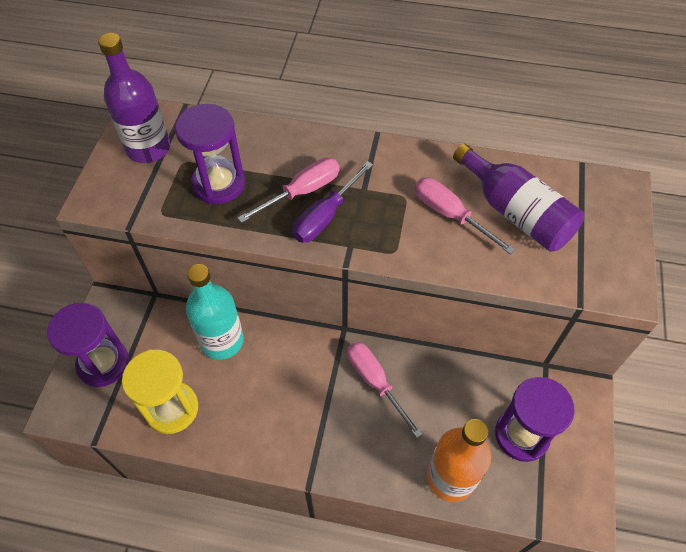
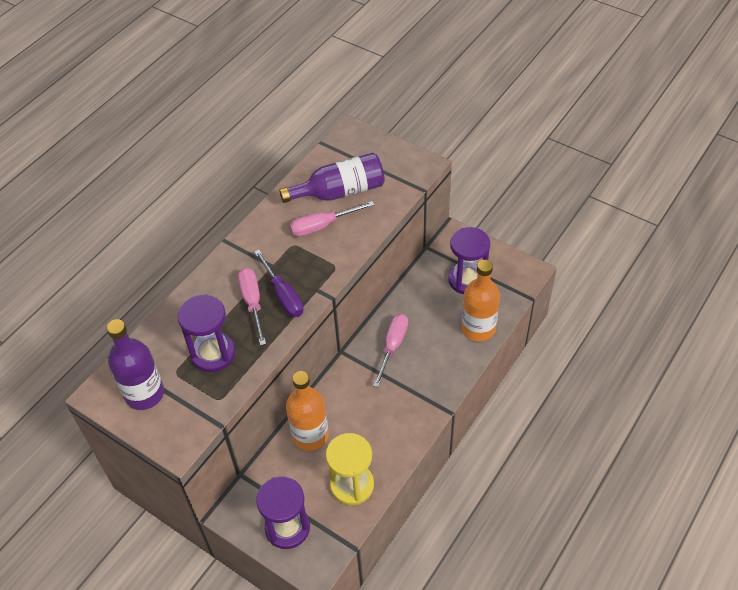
camera: 65 degrees left, 5 degrees down
turquoise bottle [186,264,244,360] -> orange bottle [286,371,329,451]
pink screwdriver [347,342,423,438] -> pink screwdriver turned 120 degrees clockwise [373,314,408,387]

